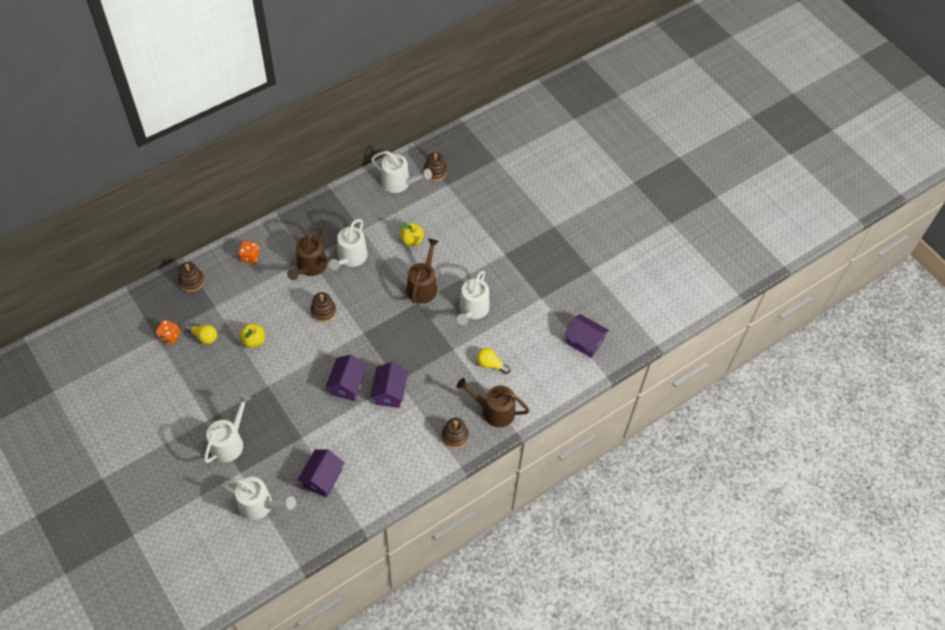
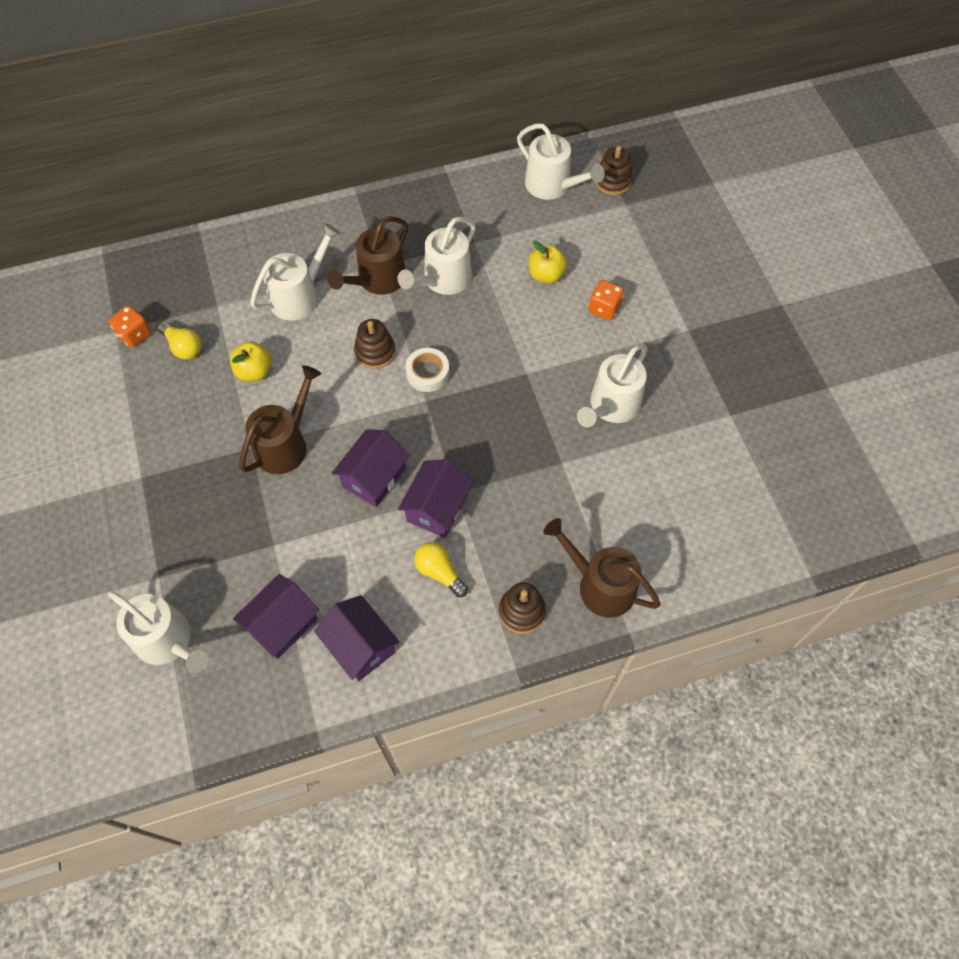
camera: 20 degrees right, 5 degrees up
brown stacking toy [178,262,205,292] -> none
white watering can [204,394,251,463] -> white watering can moved to [250,223,341,321]
orange dice [238,241,260,264] -> orange dice moved to [588,280,624,321]
brown watering can [407,238,439,304] -> brown watering can moved to [239,365,321,474]
yellow light bulb [477,348,510,374] -> yellow light bulb moved to [414,542,468,597]
purple house [565,314,609,358] -> purple house moved to [314,595,400,681]
none -> white tape [405,348,449,392]

